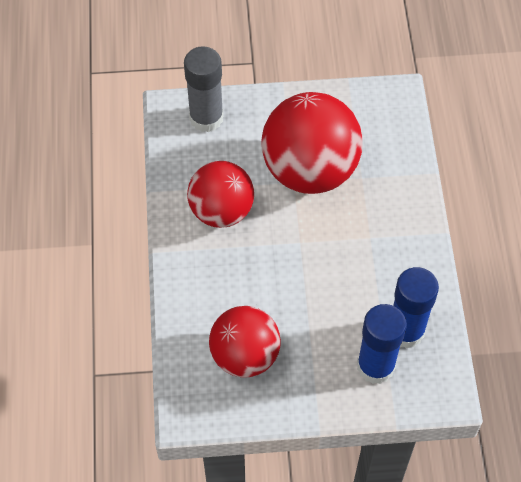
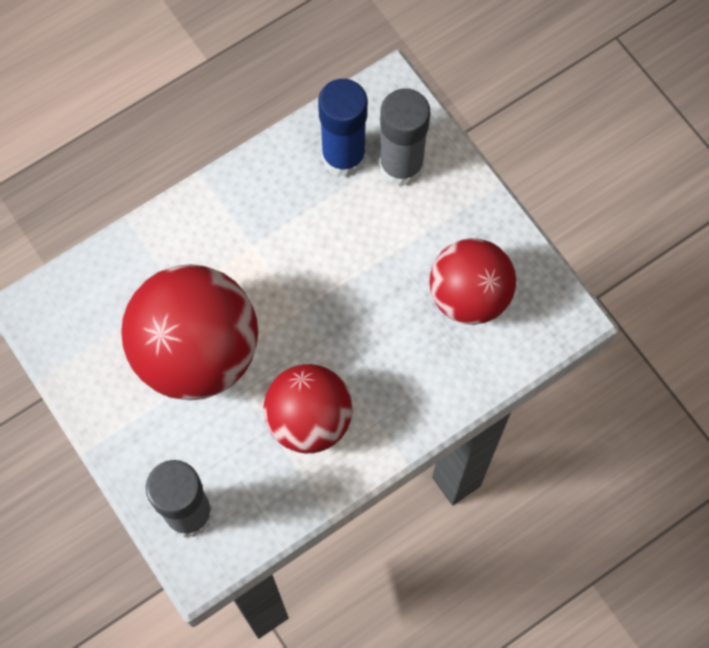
camera: 120 degrees left, 10 degrees up
blue glue stick [357,304,407,384] -> grey glue stick [379,88,430,186]

